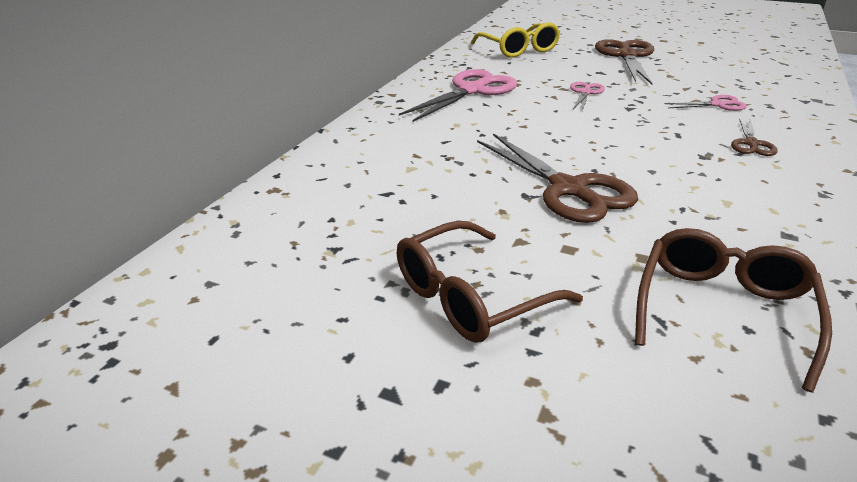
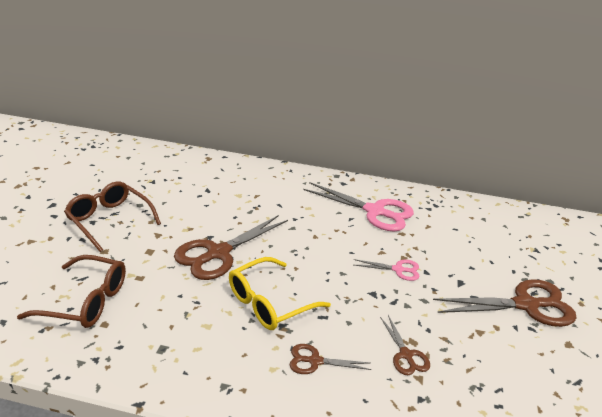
camera: 75 degrees right, 0 degrees up
yellow glasses [471,23,560,57] -> yellow glasses moved to [229,257,331,330]
pink scissors [665,95,747,111] -> brown scissors [380,315,430,375]

